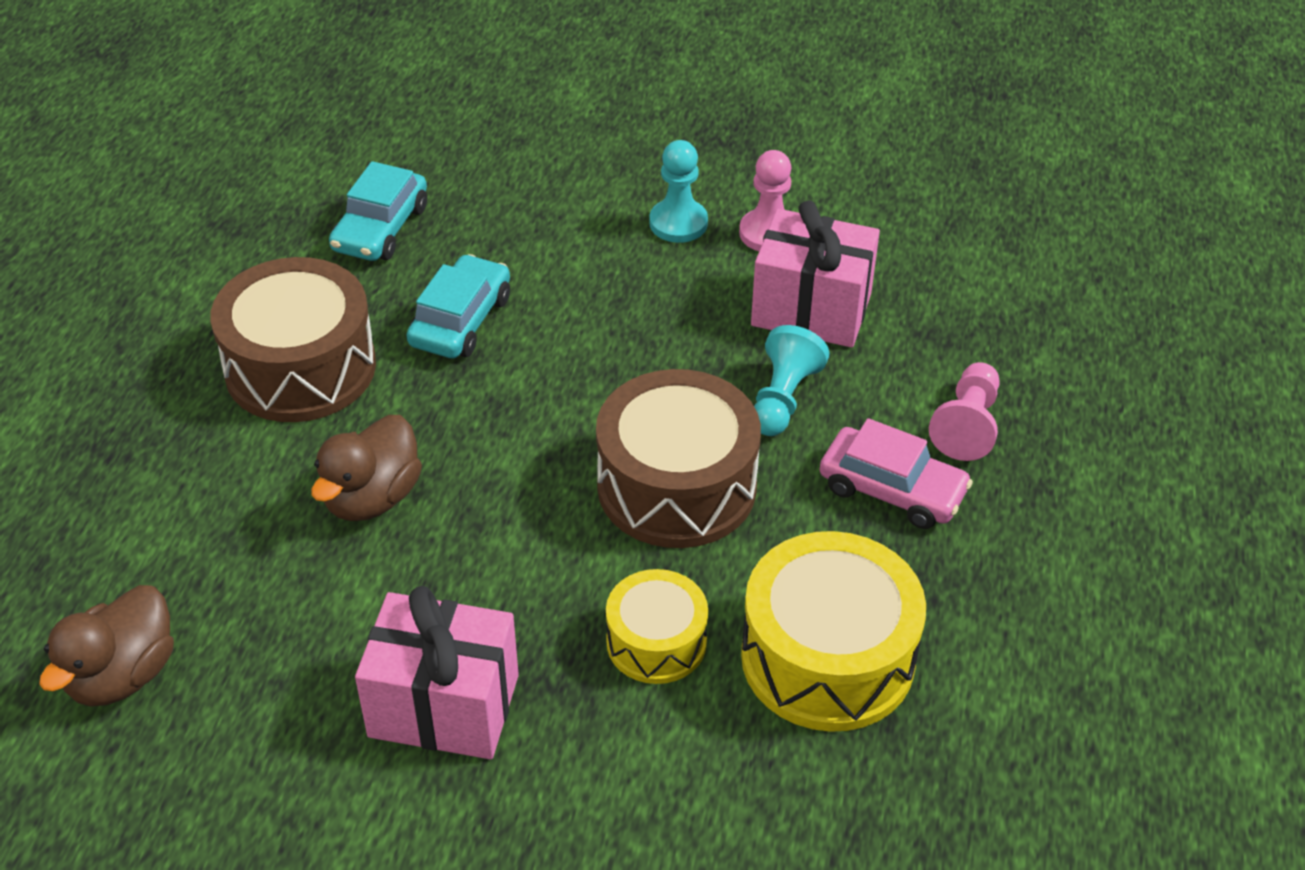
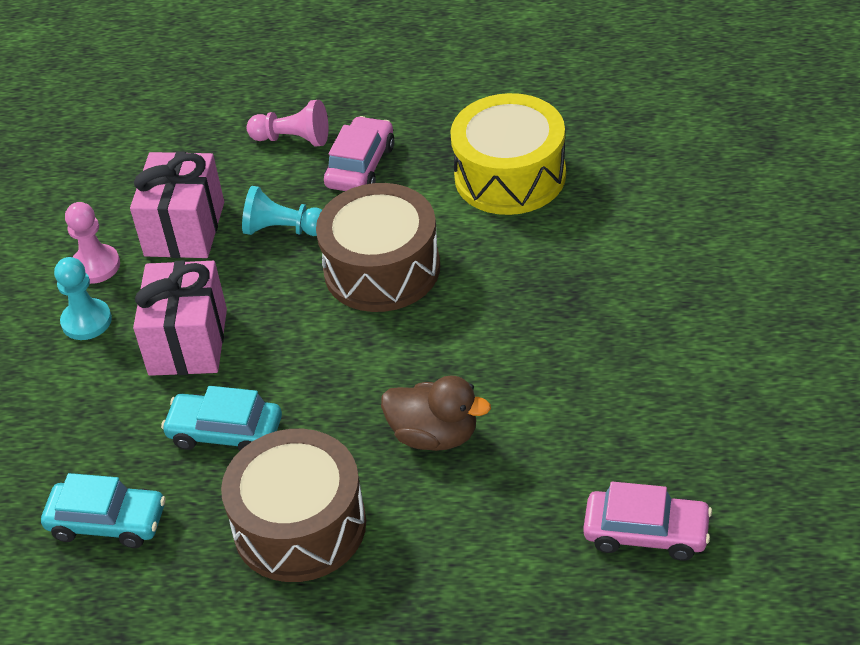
camera: 95 degrees left, 0 degrees up
brown duck [39,585,174,707] -> pink car [583,481,712,561]
pink gift [355,586,519,759] -> pink gift moved to [133,261,227,376]
yellow drum [606,569,708,684] -> none

